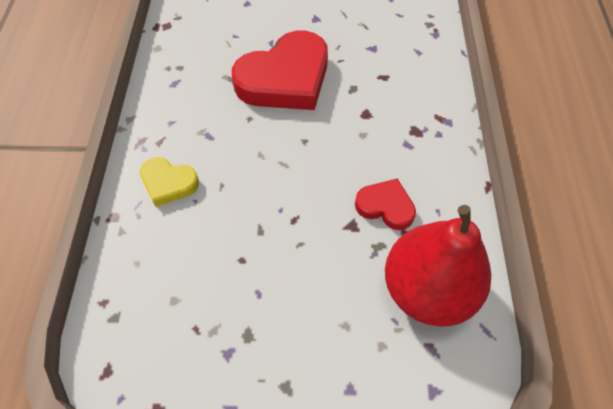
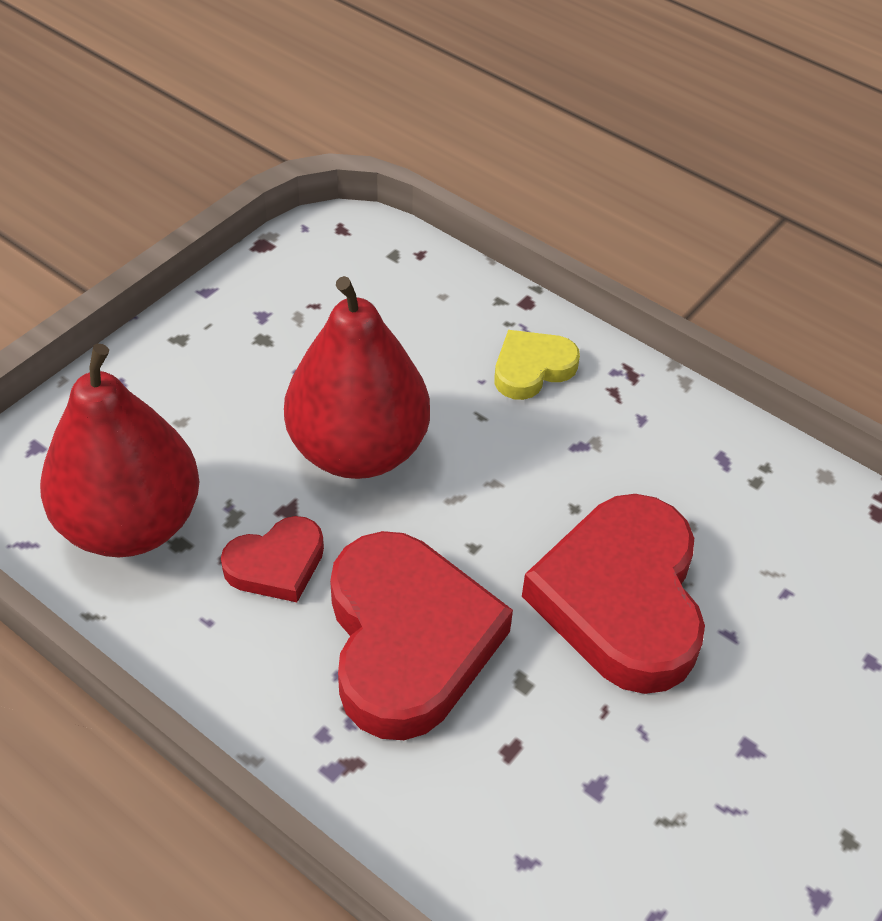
camera: 125 degrees right, 10 degrees down
none -> red pear [284,276,430,479]
none -> red heart [330,531,513,740]

